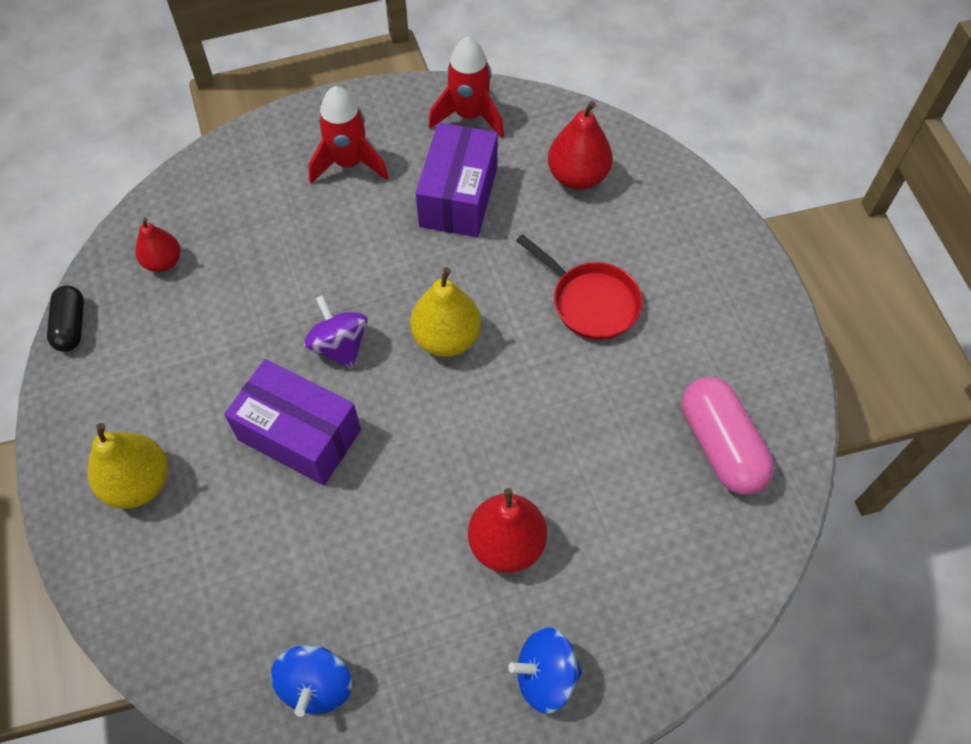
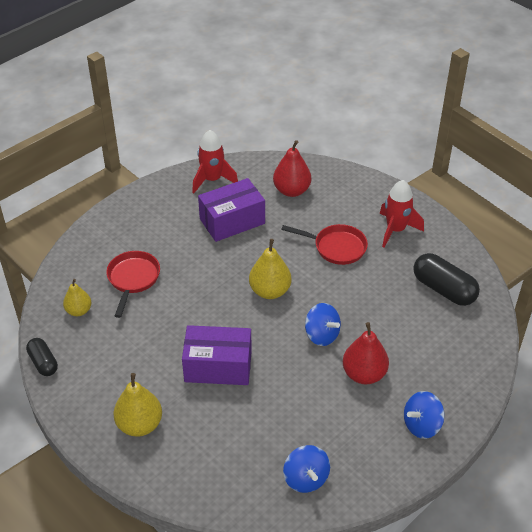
camera: 25 degrees left, 15 degrees down
red pear [136,218,180,272] -> yellow pear [63,279,91,316]
purple spinning top [304,295,368,369] -> none
red rocket [308,86,389,184] -> red rocket moved to [380,180,424,248]
purple box [416,122,498,237] -> purple box turned 75 degrees clockwise [198,178,265,242]
pink capsule [682,377,774,495] -> black capsule [413,253,480,306]
none -> red pan [106,251,160,318]
none -> blue spinning top [305,303,341,346]

